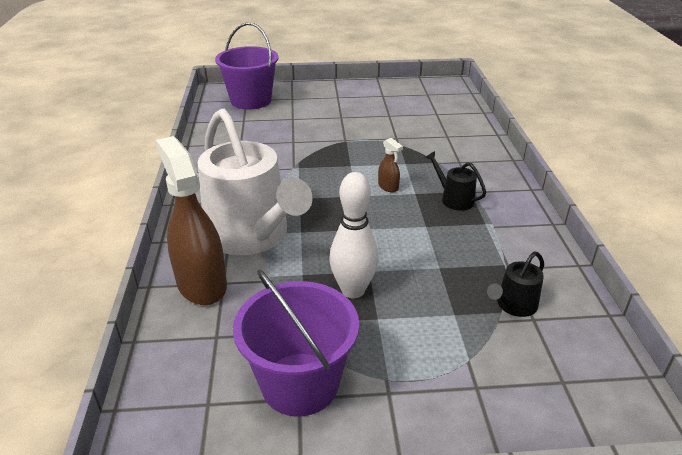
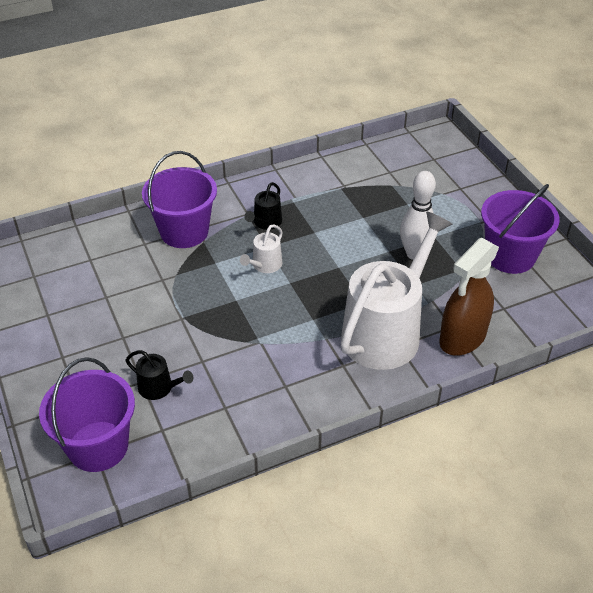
camera: 110 degrees left, 10 degrees up
brown spray bottle [378,138,403,192] -> white watering can [240,224,283,273]
black watering can [487,252,544,317] -> black watering can moved to [126,350,193,400]
none -> purple bucket [142,151,217,248]

